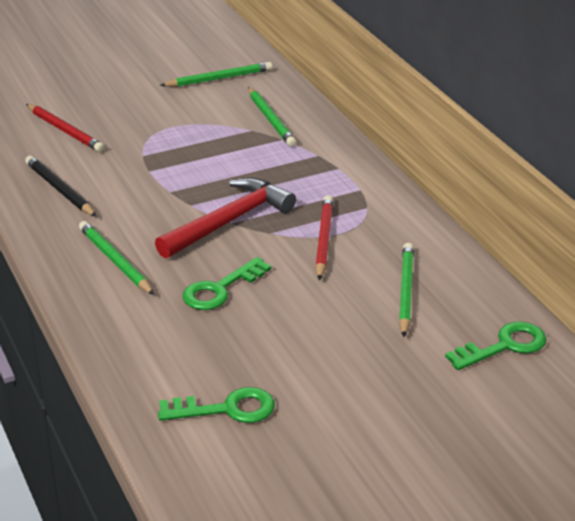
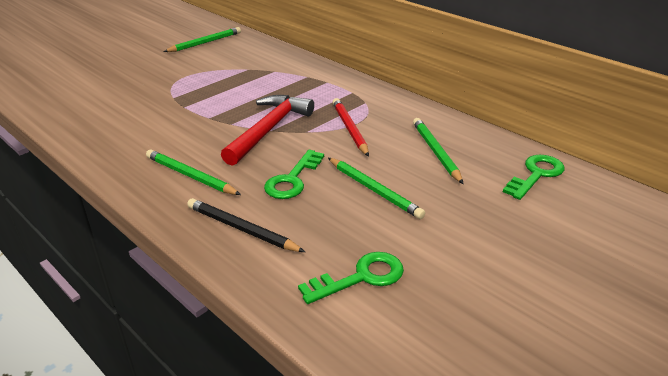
camera: 20 degrees left, 0 degrees up
black pencil [25,156,97,217] -> black pencil moved to [187,198,305,252]
red pencil [26,104,105,152] -> none
green pencil [248,87,296,147] -> green pencil moved to [328,158,425,219]

